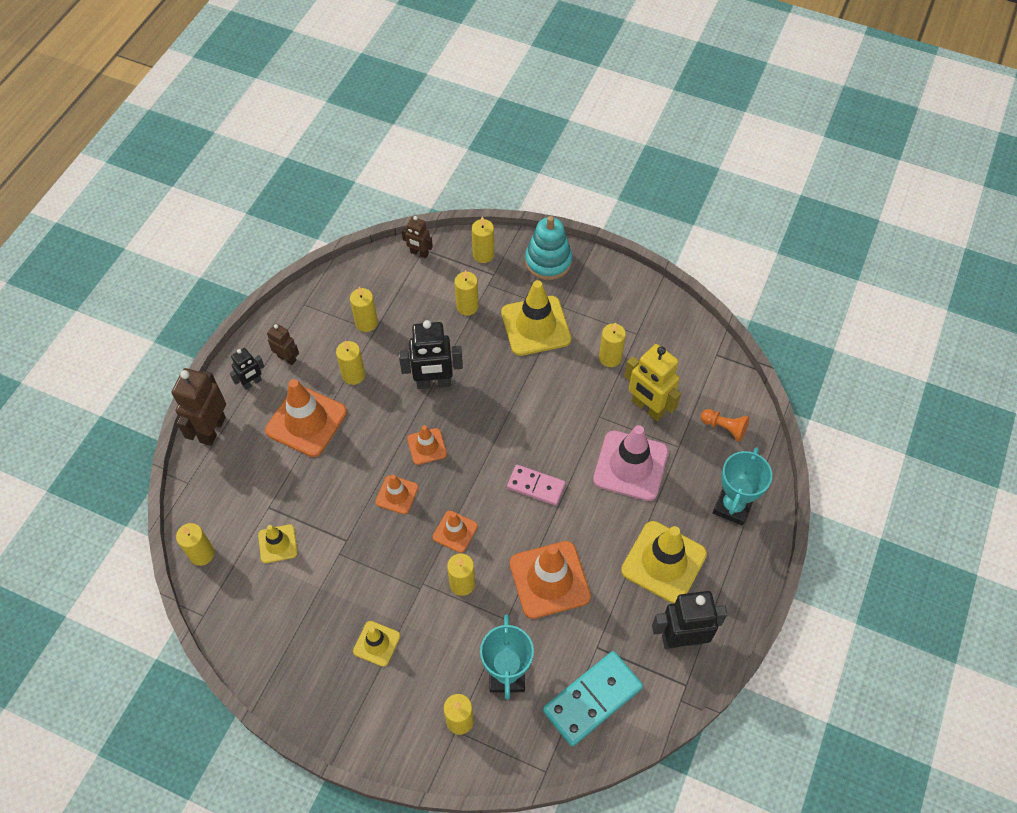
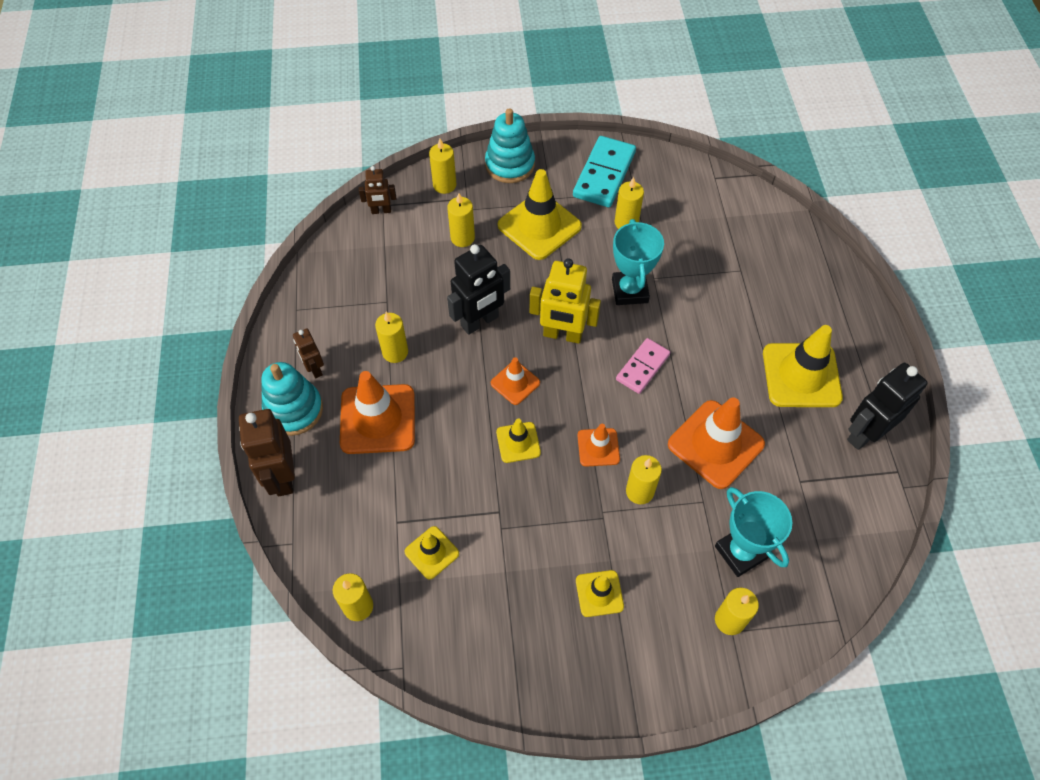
camera: 30 degrees left, 0 degrees up
black robot [230,348,265,390] -> turquoise stacking toy [261,362,323,436]
brown robot [267,323,299,365] -> brown robot turned 120 degrees counterclockwise [293,328,324,378]
yellow candle [350,287,378,332] -> none
orange traffic cone [375,475,418,514] -> yellow traffic cone [496,419,541,463]
pink domino [507,465,566,506] -> pink domino turned 45 degrees counterclockwise [616,338,670,394]
turquoise domino [543,651,643,746] -> turquoise domino moved to [573,136,636,207]
pink traffic cone [593,425,668,501] -> none
yellow robot [624,344,681,421] -> yellow robot moved to [530,258,601,344]
orange pawn [701,409,749,442] -> none
turquoise trophy [713,447,772,526] -> turquoise trophy moved to [612,219,664,305]

